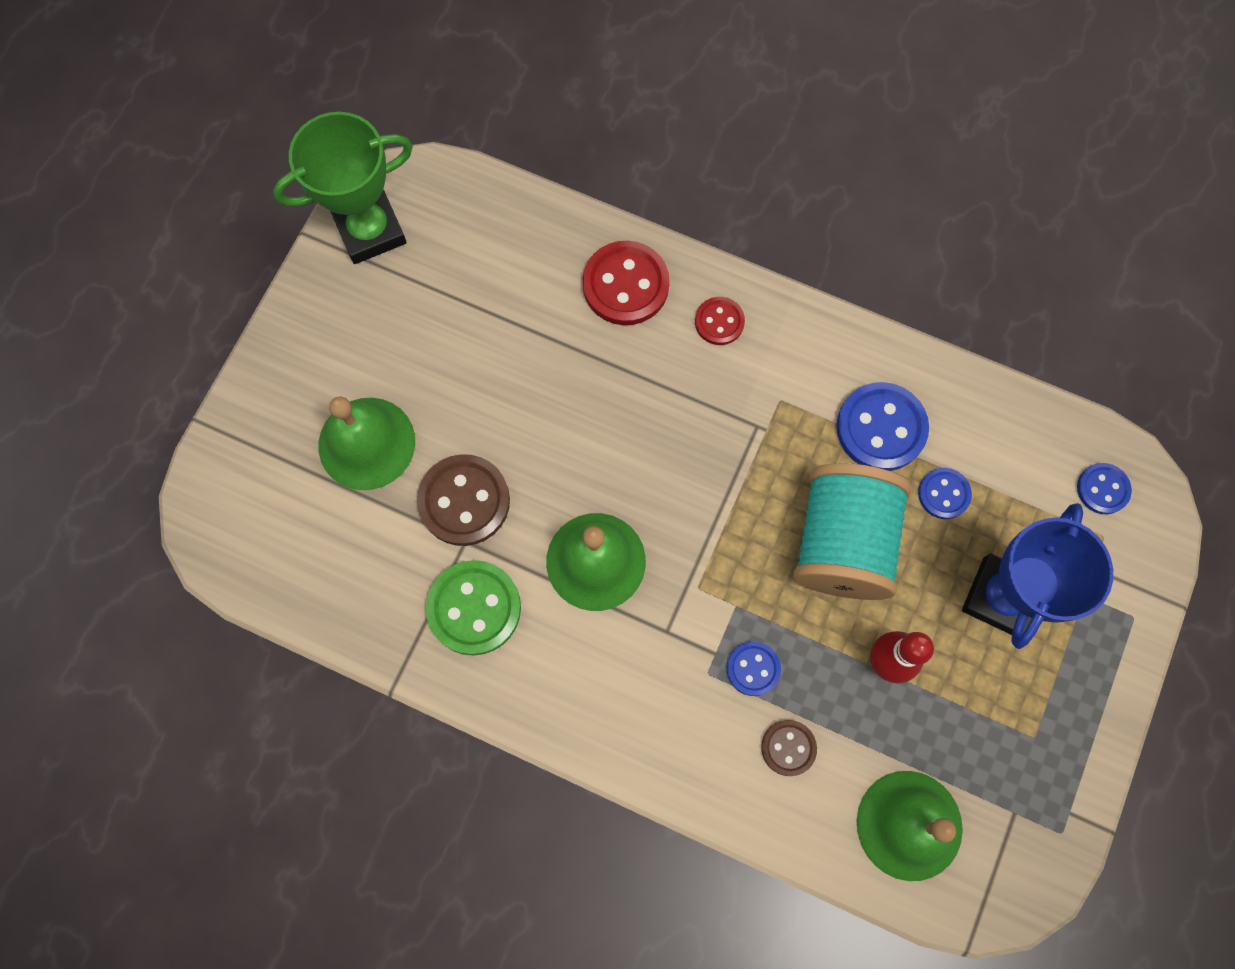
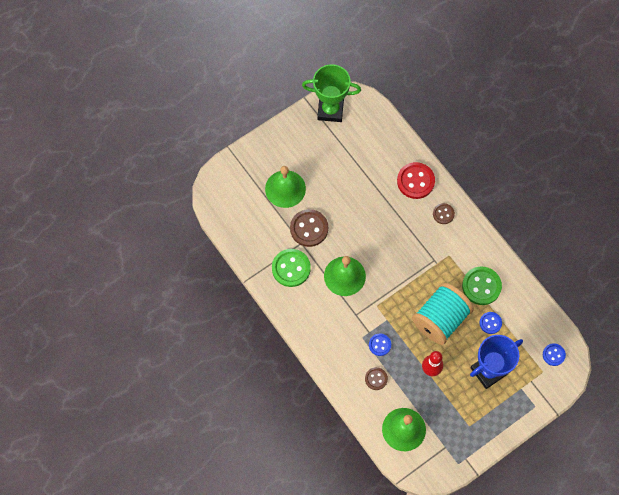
camera: 30 degrees right, 5 degrees down
red button [695,297,745,345] -> brown button [433,203,455,224]
blue button [836,382,929,471] -> green button [462,267,502,305]

